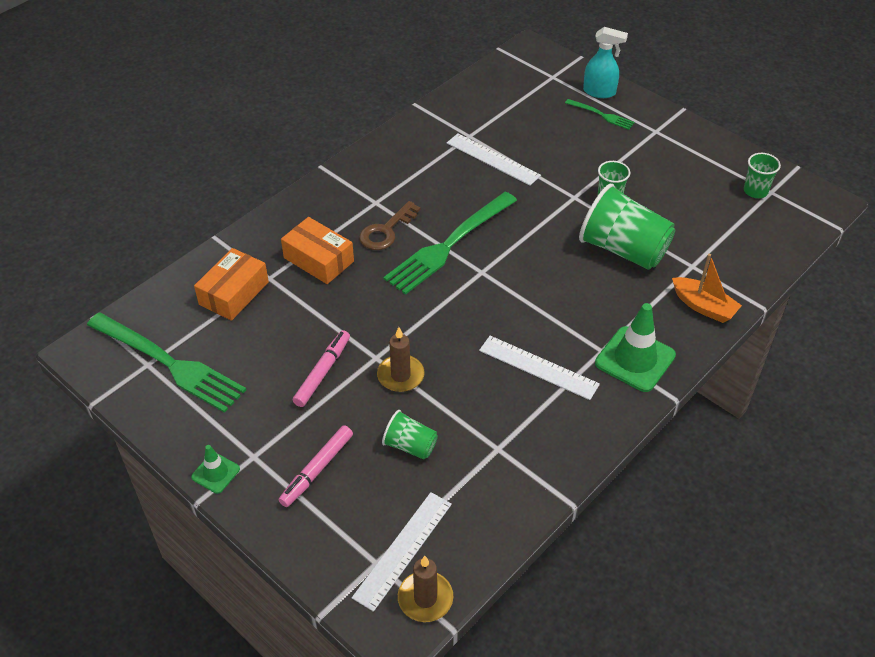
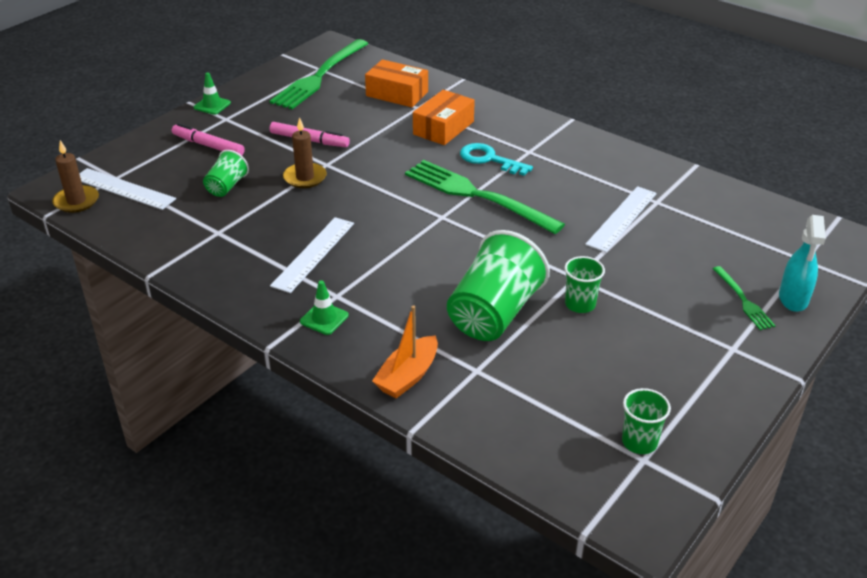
camera: 85 degrees right, 10 degrees down
brown key [359,201,420,250] -> turquoise key [460,143,533,176]
green fork [565,99,635,130] -> green fork turned 45 degrees counterclockwise [713,266,776,330]
green traffic cone [595,303,676,392] -> green traffic cone [300,280,349,335], size x0.54

